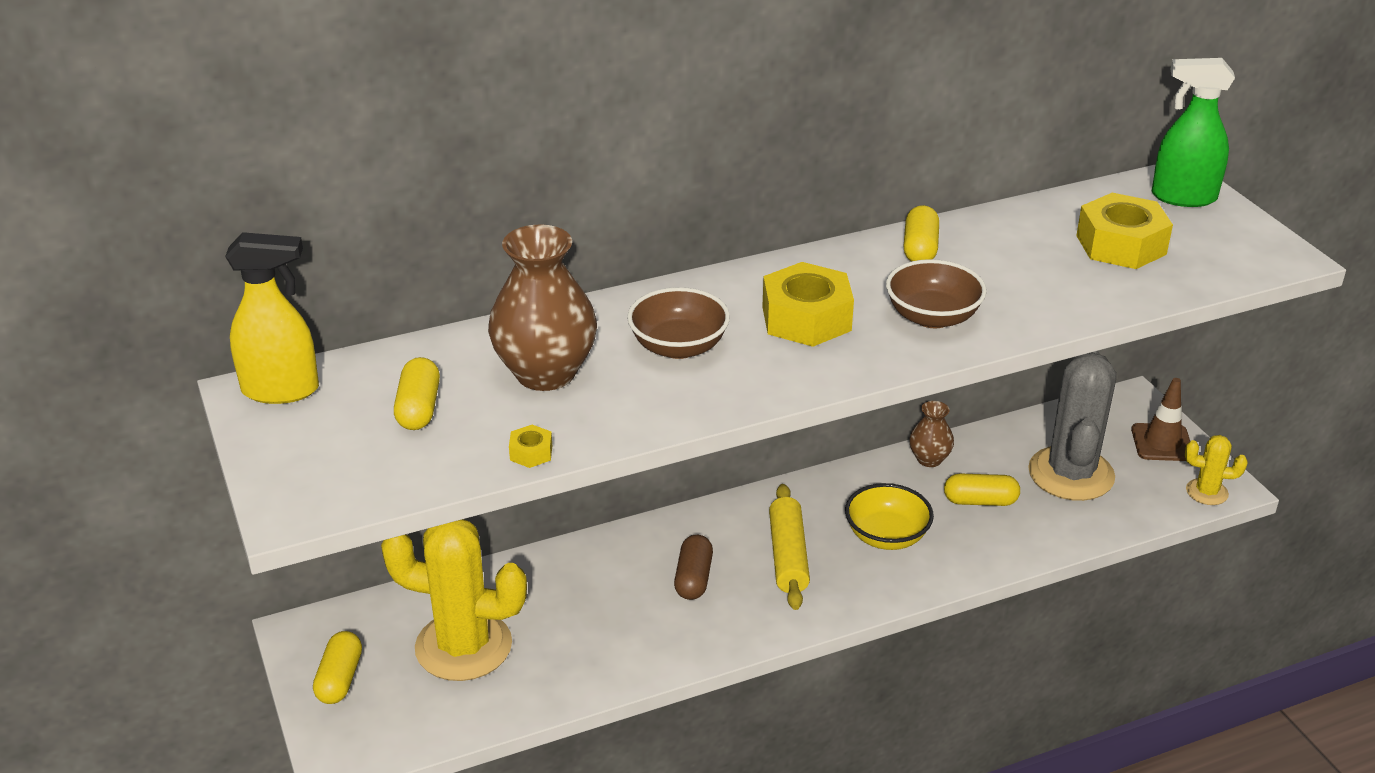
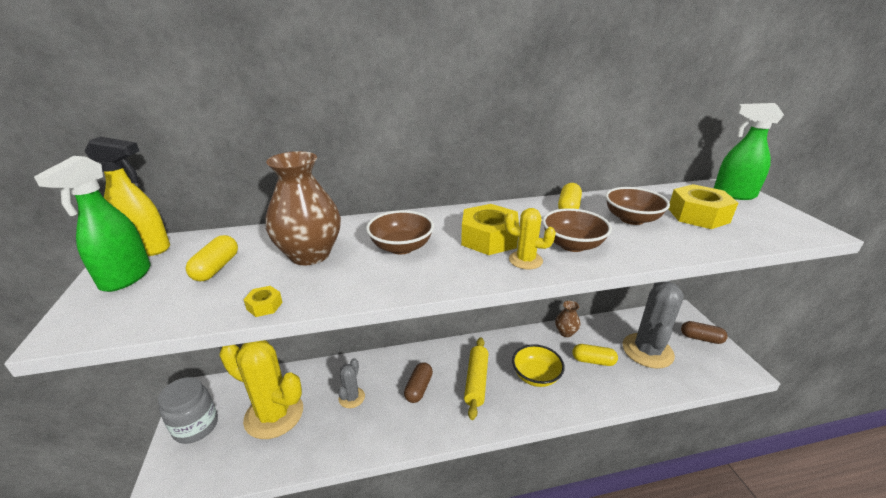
camera: 10 degrees right, 5 degrees down
yellow capsule [313,631,362,704] -> grey jar [158,377,218,444]
brown traffic cone [1131,378,1190,461] -> brown capsule [681,321,728,344]
yellow cactus [1185,435,1248,505] -> yellow cactus moved to [505,208,556,269]
none -> green spray bottle [34,156,151,292]
none -> grey cactus [338,358,365,408]
none -> brown bowl [605,187,670,225]

